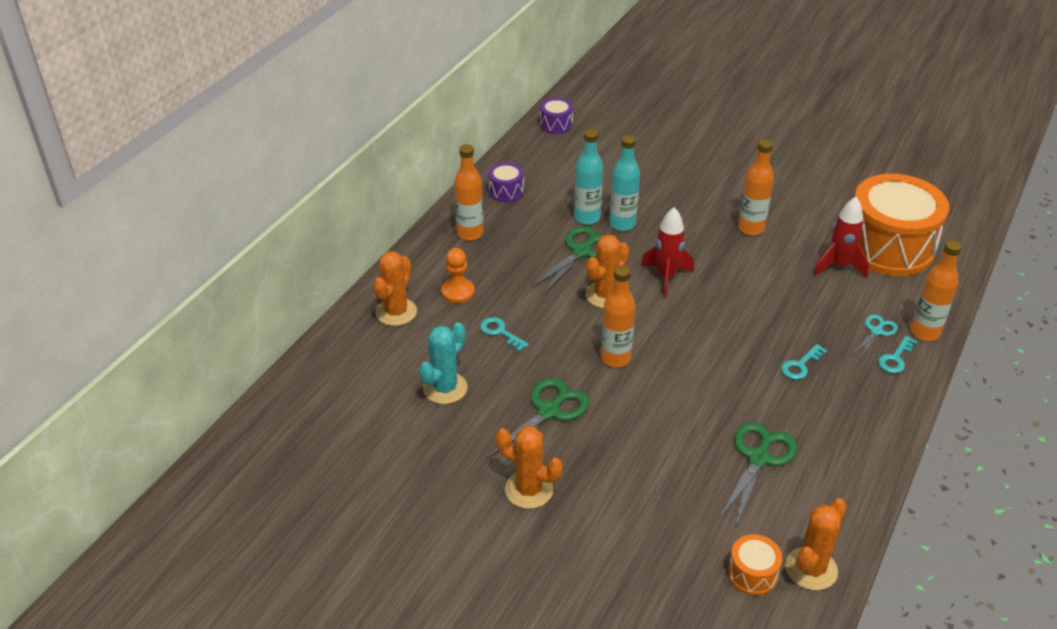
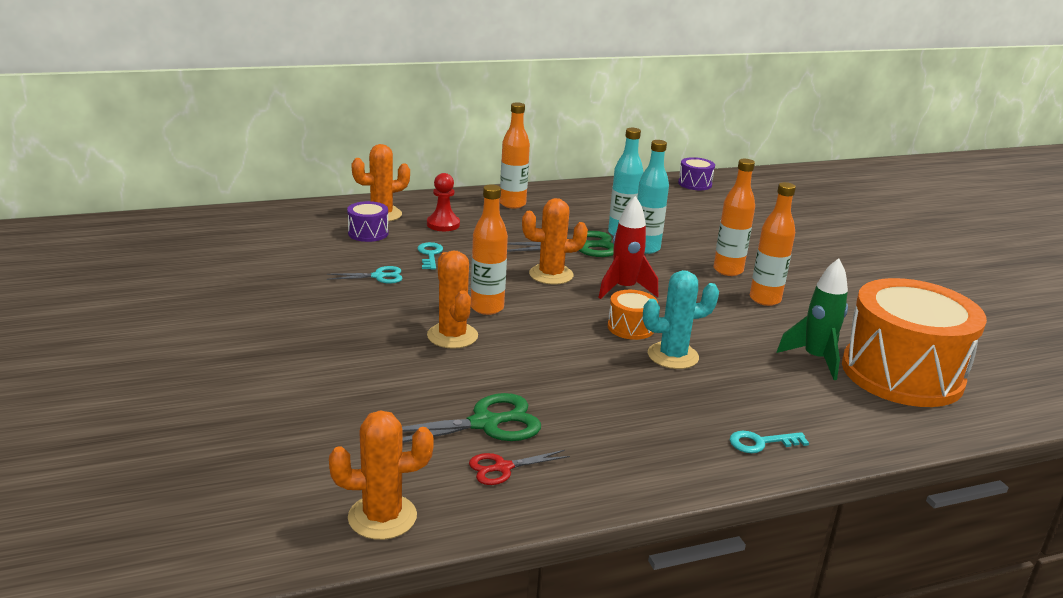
camera: 40 degrees right, 15 degrees down
turquoise cactus [419,322,467,404] -> turquoise cactus moved to [643,270,719,369]
orange pawn [441,248,475,303] -> red pawn [427,173,460,231]
green scissors [486,378,590,468] -> none
purple drum [488,162,524,202] -> purple drum moved to [347,201,388,242]
orange cactus [496,426,563,509] -> orange cactus moved to [427,250,478,349]
orange drum [728,534,783,596] -> orange drum moved to [608,290,658,340]
turquoise key [781,344,827,380] -> none
red rocket [813,197,869,278] -> green rocket [776,258,848,380]
turquoise scissors [852,314,898,359] -> turquoise scissors moved to [327,266,403,284]
orange bottle [910,240,962,341] -> orange bottle moved to [714,159,755,276]
none -> red scissors [469,450,570,485]

